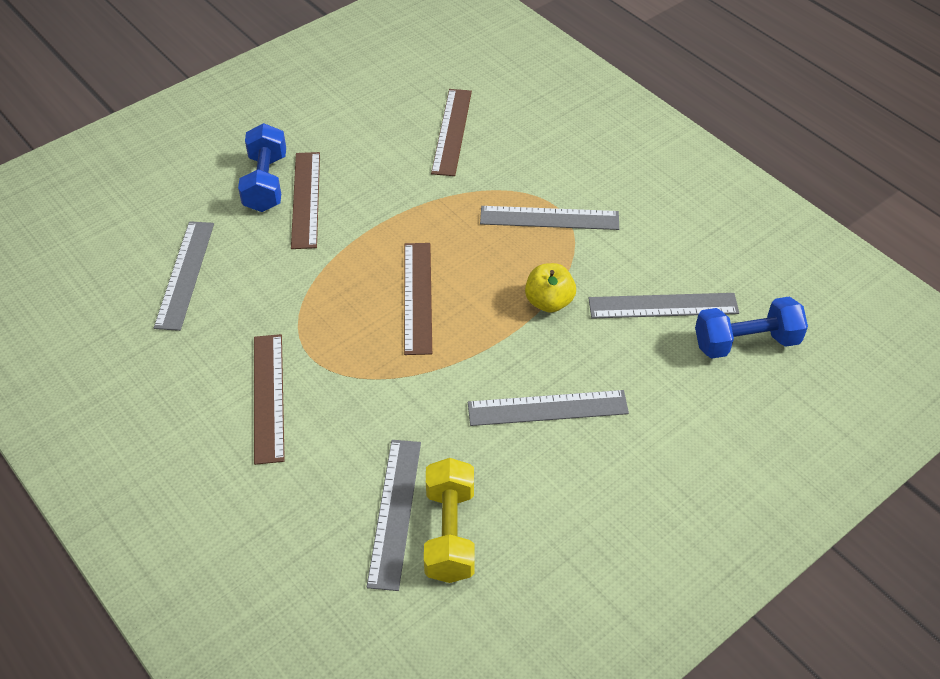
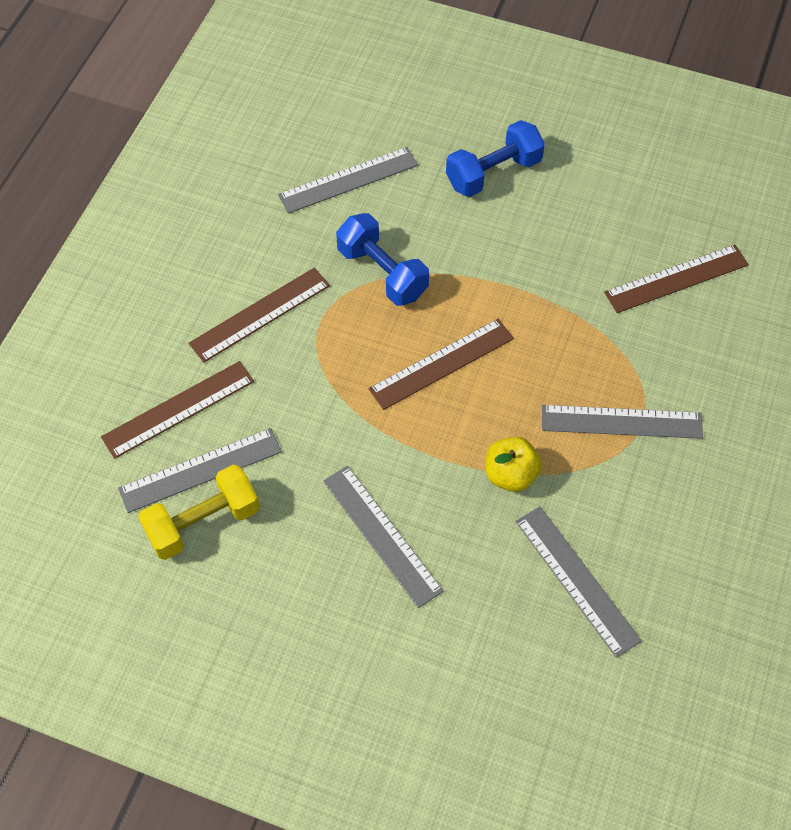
camera: 60 degrees right, 10 degrees up
brown ruler [291,152,320,249] -> brown ruler moved to [101,361,254,459]
grey ruler [480,206,619,230] -> grey ruler turned 60 degrees counterclockwise [542,405,703,439]
blue dumbbell [695,297,808,359] -> blue dumbbell moved to [336,213,429,306]

